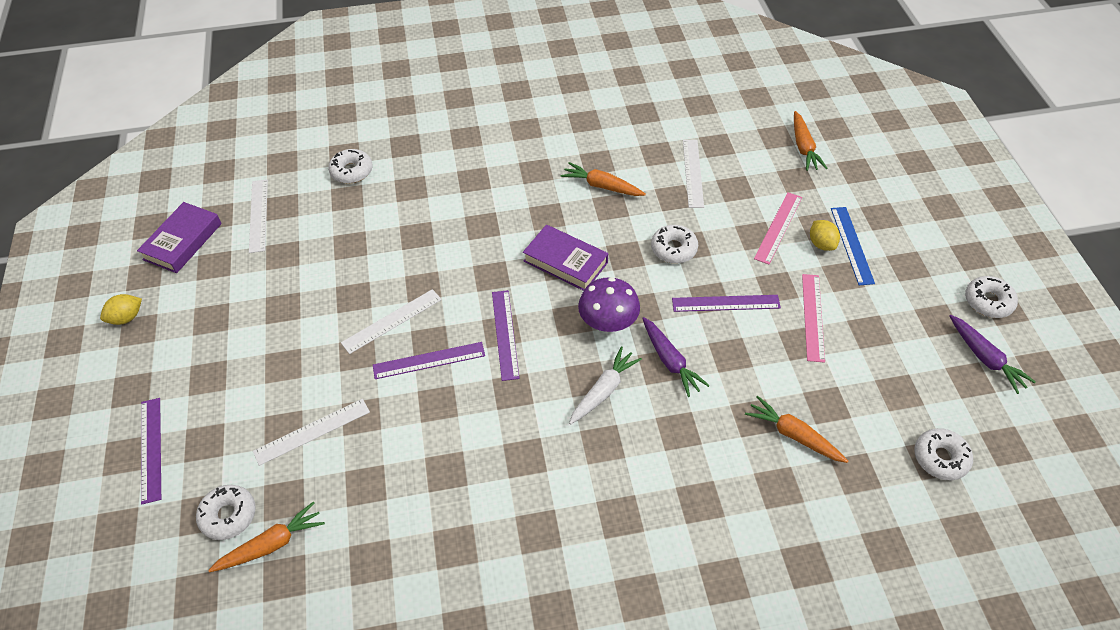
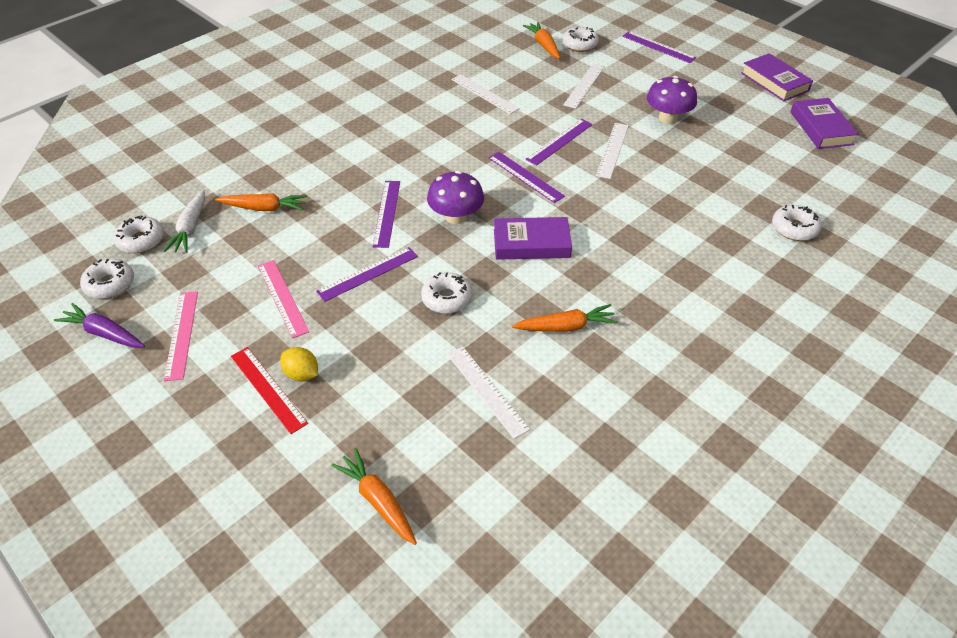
camera: 145 degrees right, 5 degrees down
yellow lemon [100,294,142,325] -> purple book [741,53,813,101]
orange carrot [208,502,325,572] -> orange carrot turned 135 degrees clockwise [523,22,560,59]
white ruler [249,179,268,253] -> white ruler moved to [451,74,520,114]
white carrot [569,346,642,424] -> white carrot moved to [164,189,205,253]
purple carrot [642,317,710,397] -> purple ruler [372,181,400,248]
pink ruler [754,192,802,264] -> pink ruler moved to [164,291,198,381]
blue ruler [831,207,875,285] -> red ruler [231,347,308,434]
white donut [965,276,1018,318] -> white donut moved to [80,259,134,299]
none -> purple mushroom [647,76,697,124]

